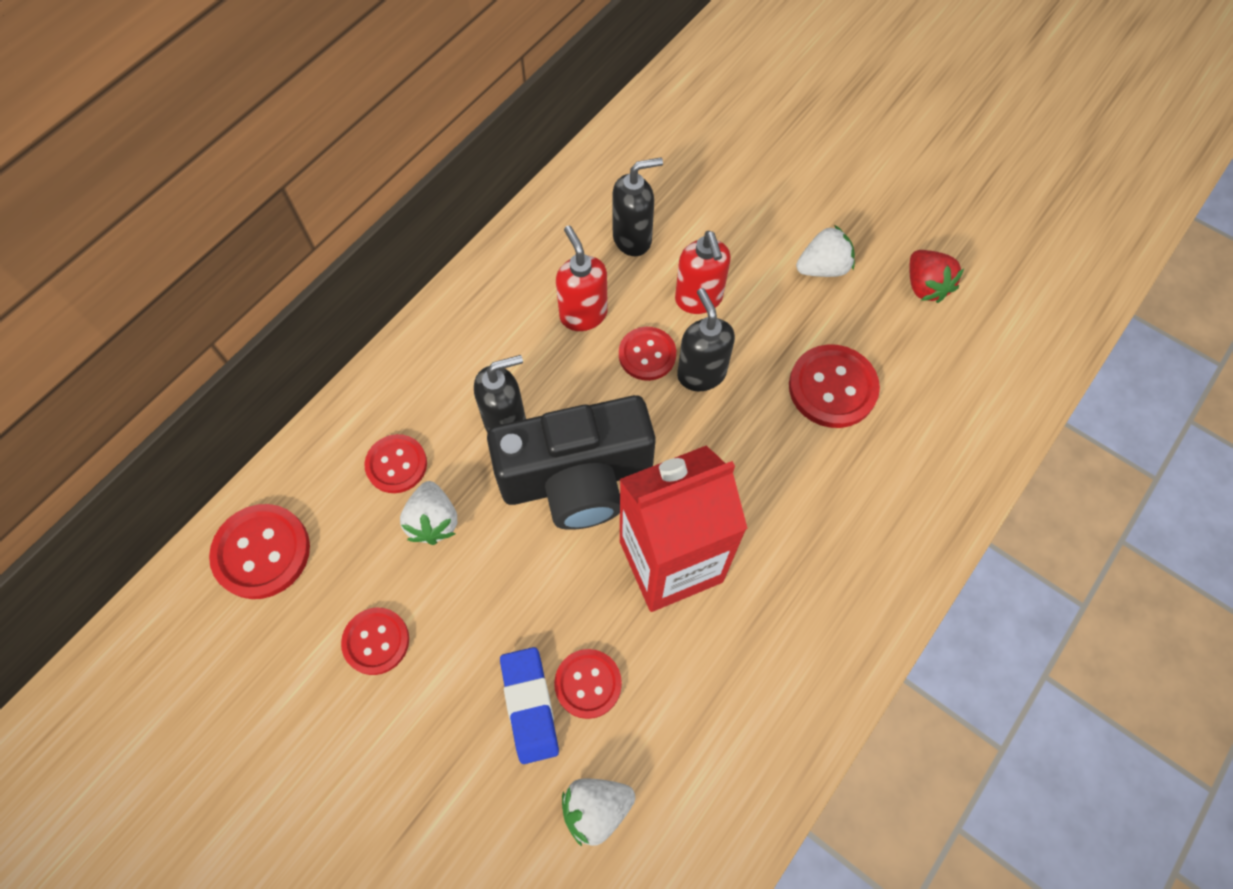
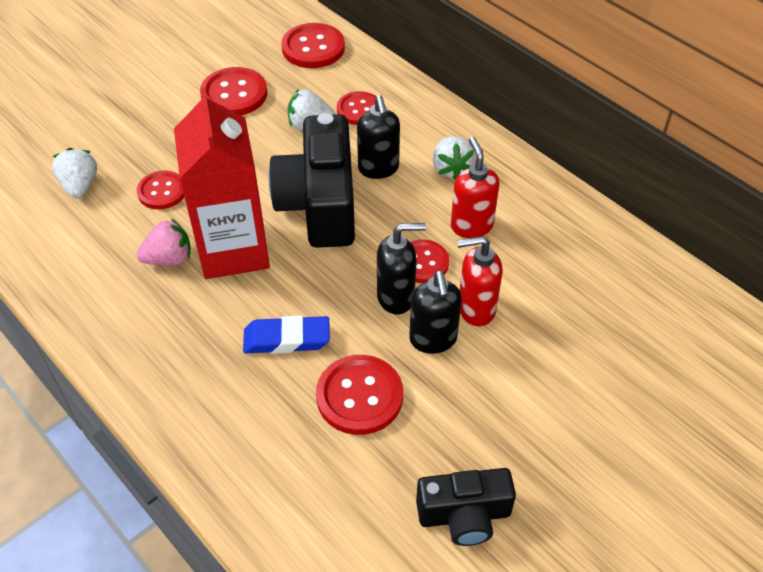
camera: 100 degrees right, 15 degrees down
red button [341,608,409,675] -> red button [200,67,267,115], size x1.50
blue eraser [500,647,559,764] -> blue eraser moved to [243,315,330,354]
red soap dispenser [556,225,608,331] -> red soap dispenser turned 90 degrees counterclockwise [451,136,500,238]
black soap dispenser [612,158,663,256] -> black soap dispenser moved to [409,270,462,354]
white strawberry [796,225,855,277] -> white strawberry moved to [433,136,475,180]
red strawberry [909,250,964,303] -> black camera [416,468,516,546]
none -> pink strawberry [137,218,191,265]

